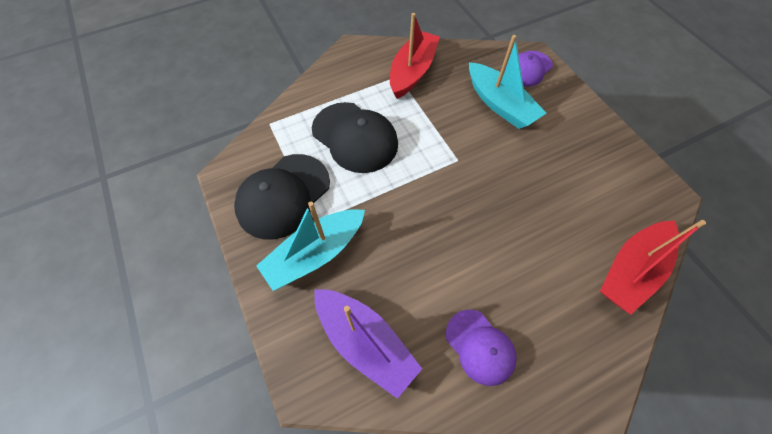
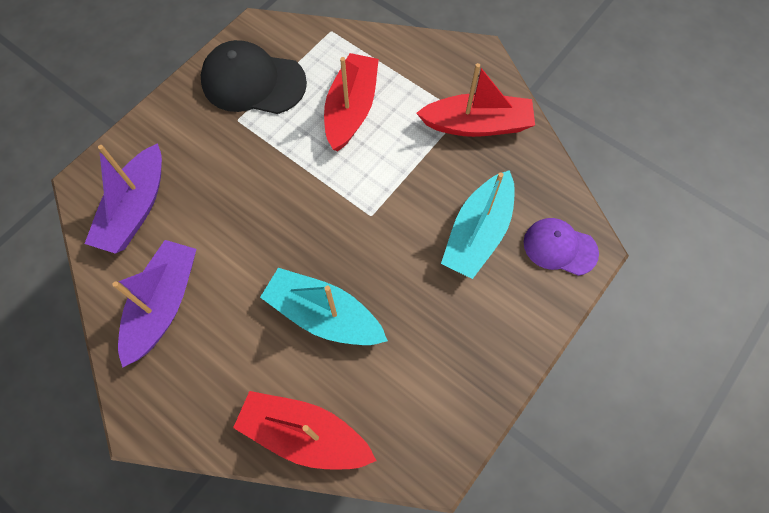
camera: 65 degrees right, 5 degrees up
turquoise boat [256,202,365,291] -> turquoise boat moved to [260,268,388,345]
black cap [312,102,398,173] -> red boat [324,53,379,151]
purple cap [446,310,517,386] -> purple boat [112,240,196,368]

